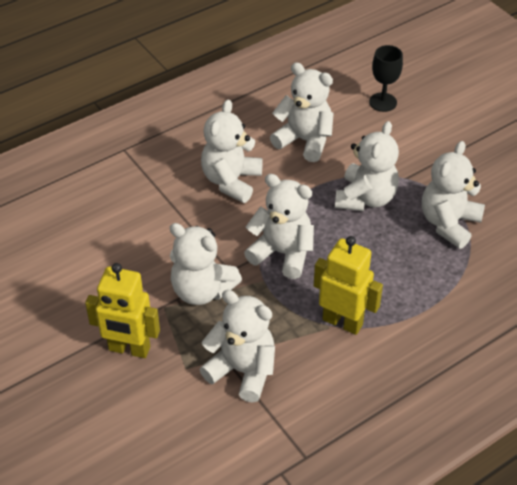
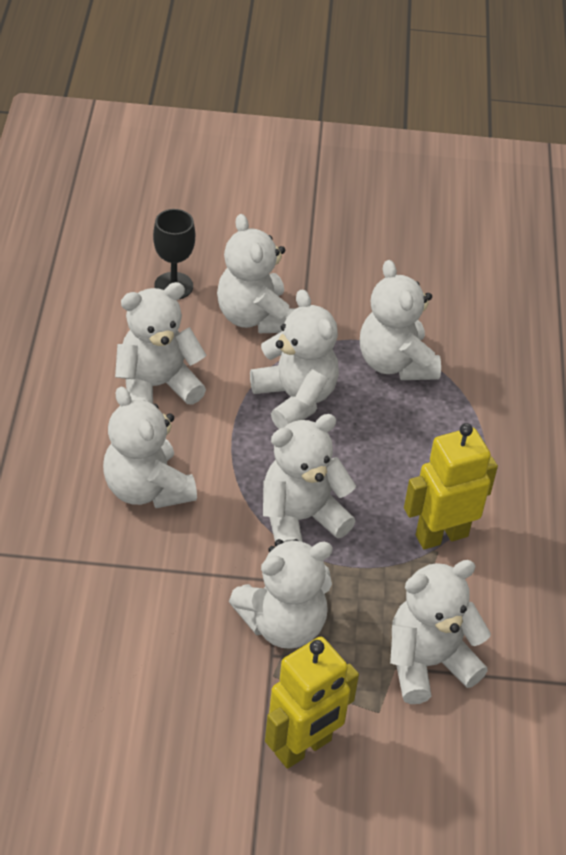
camera: 55 degrees left, 0 degrees up
none -> white teddy bear [217,214,296,333]

